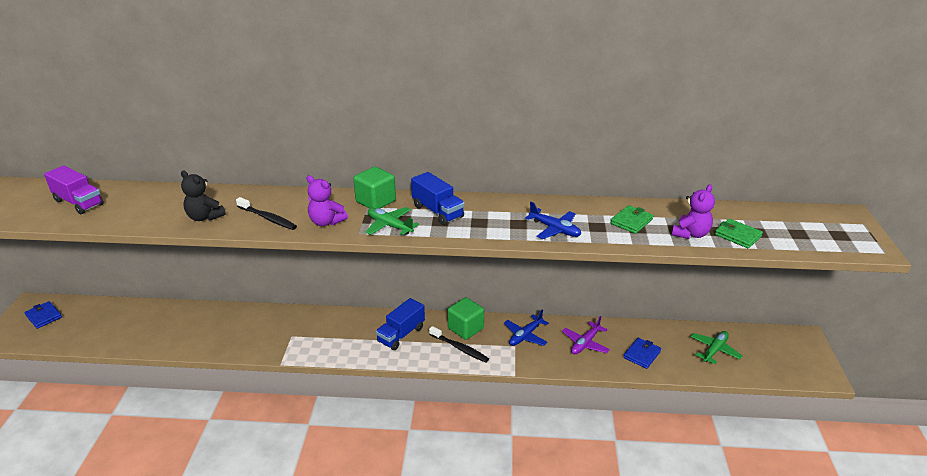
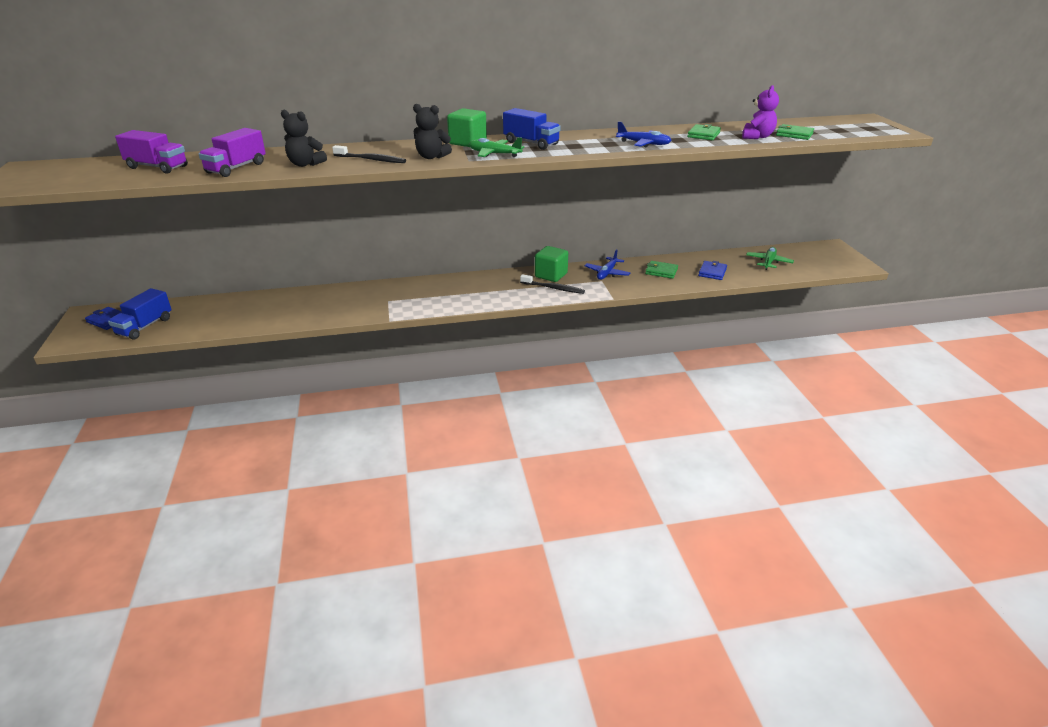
camera: 15 degrees left, 0 degrees up
purple teddy bear [307,175,348,226] -> black teddy bear [413,104,452,159]
blue truck [376,298,425,350] -> blue truck moved to [108,288,172,340]
purple plane [562,316,610,354] -> green wallet [645,261,678,279]
none -> purple truck [199,128,266,177]

